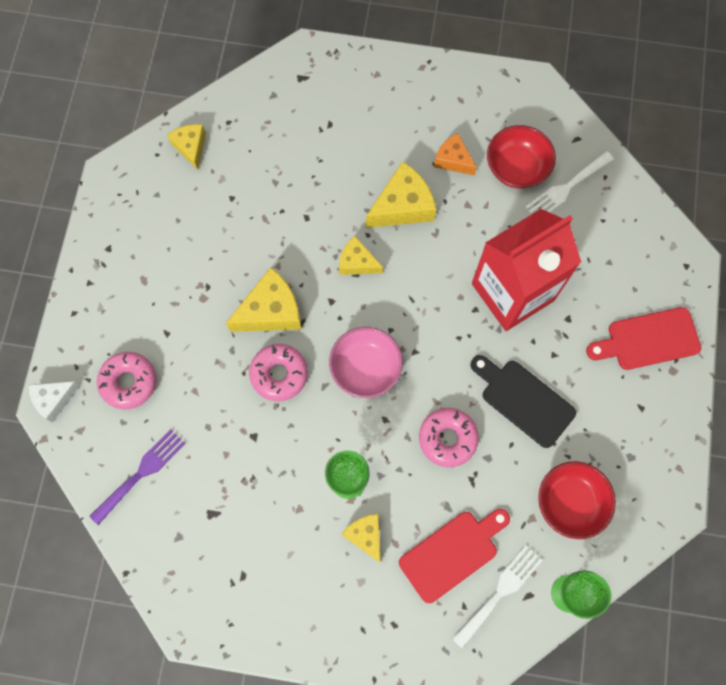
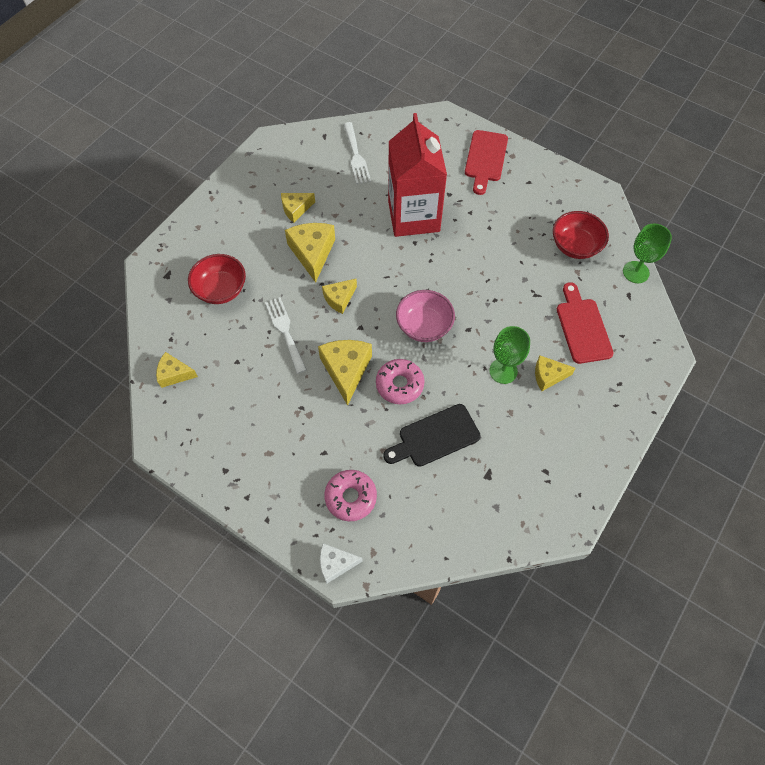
camera: 65 degrees left, 10 degrees down
white cheese [29,381,80,422] -> white cheese turned 90 degrees clockwise [320,543,363,584]
purple fork [90,429,186,525] -> none
pink donut [419,408,479,467] -> none
orange cheese [434,133,477,175] -> yellow cheese [281,193,315,223]
white fork [452,545,543,649] -> white fork moved to [265,297,307,374]
black cutting board [471,355,576,448] -> black cutting board moved to [383,404,481,467]
red bowl [487,125,556,189] -> red bowl moved to [188,254,246,304]

